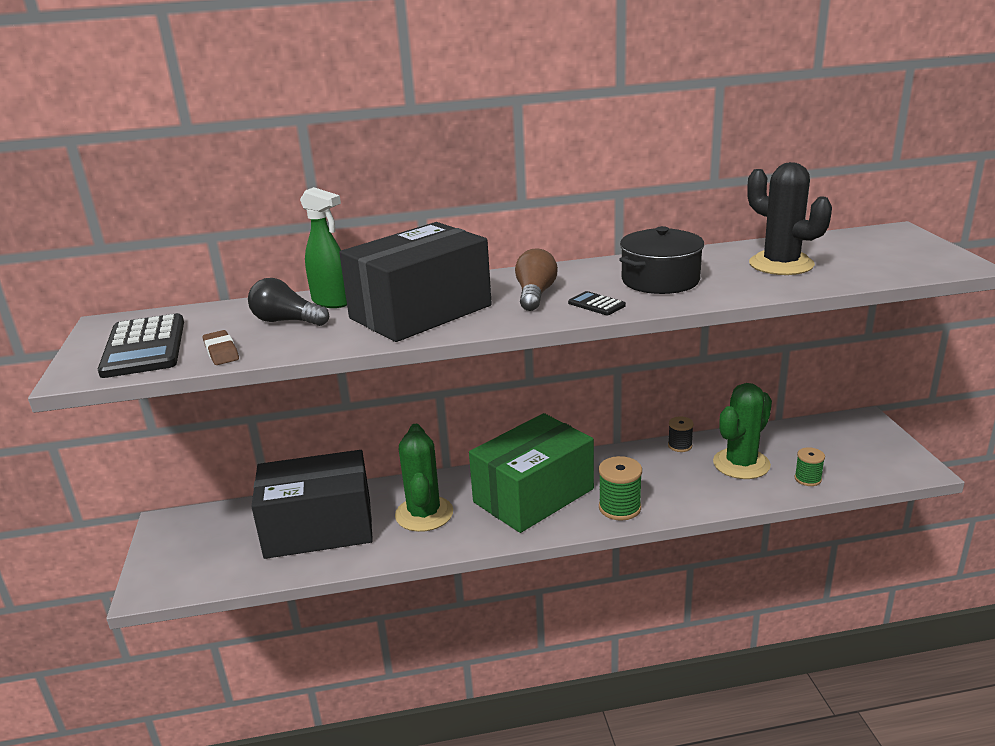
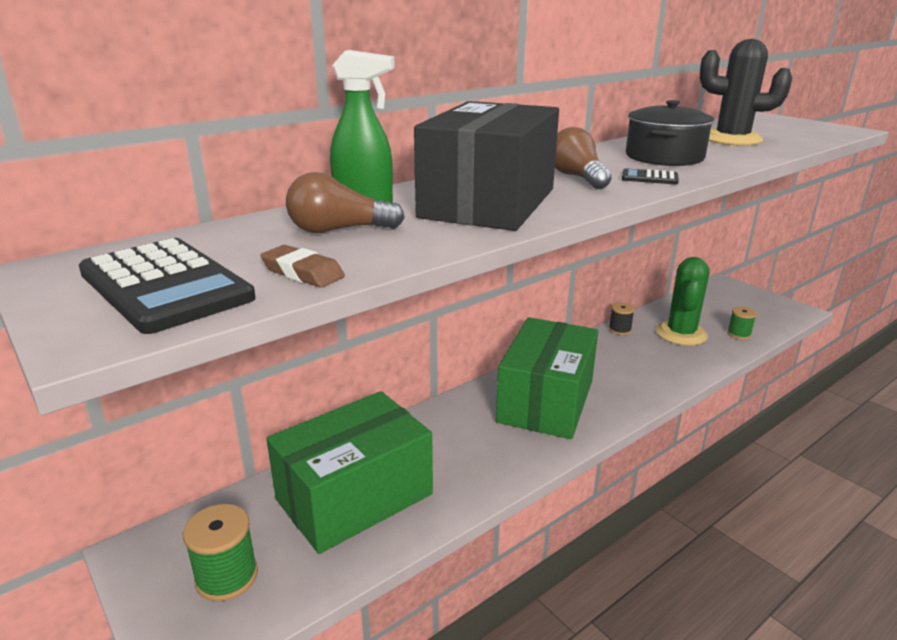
camera: 30 degrees left, 0 degrees up
black light bulb [248,278,329,326] -> brown light bulb [286,172,405,233]
black box [251,450,373,559] -> green box [266,391,433,554]
green cactus [395,424,453,532] -> none
green spool [599,456,642,521] -> green spool moved to [183,504,258,601]

